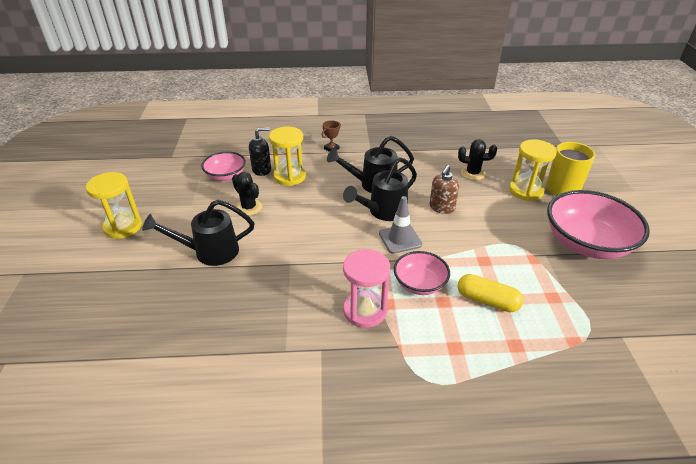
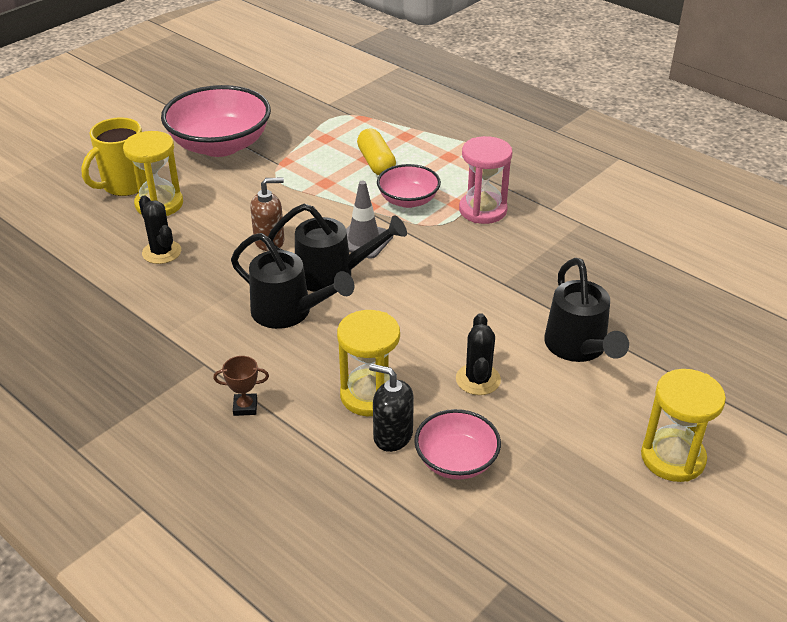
camera: 135 degrees left, 0 degrees up
black watering can [142,199,255,266] -> black watering can turned 45 degrees clockwise [544,258,629,362]

